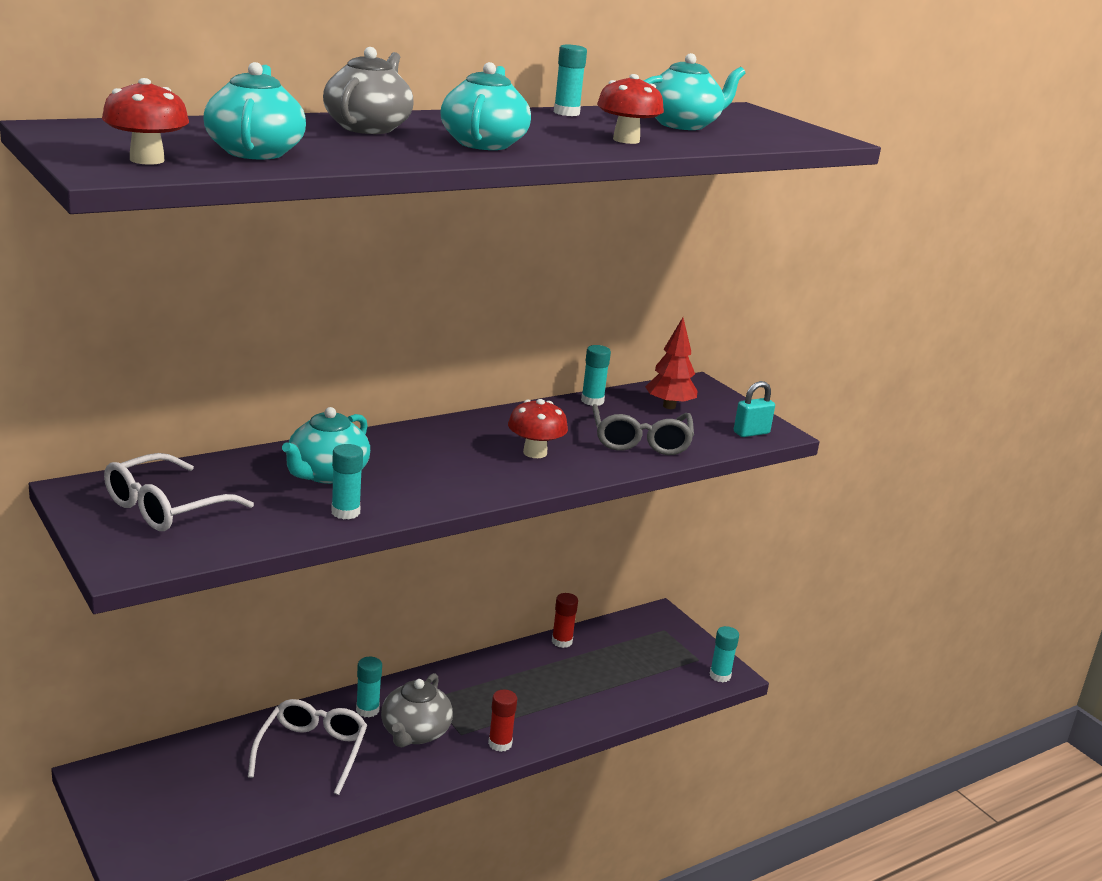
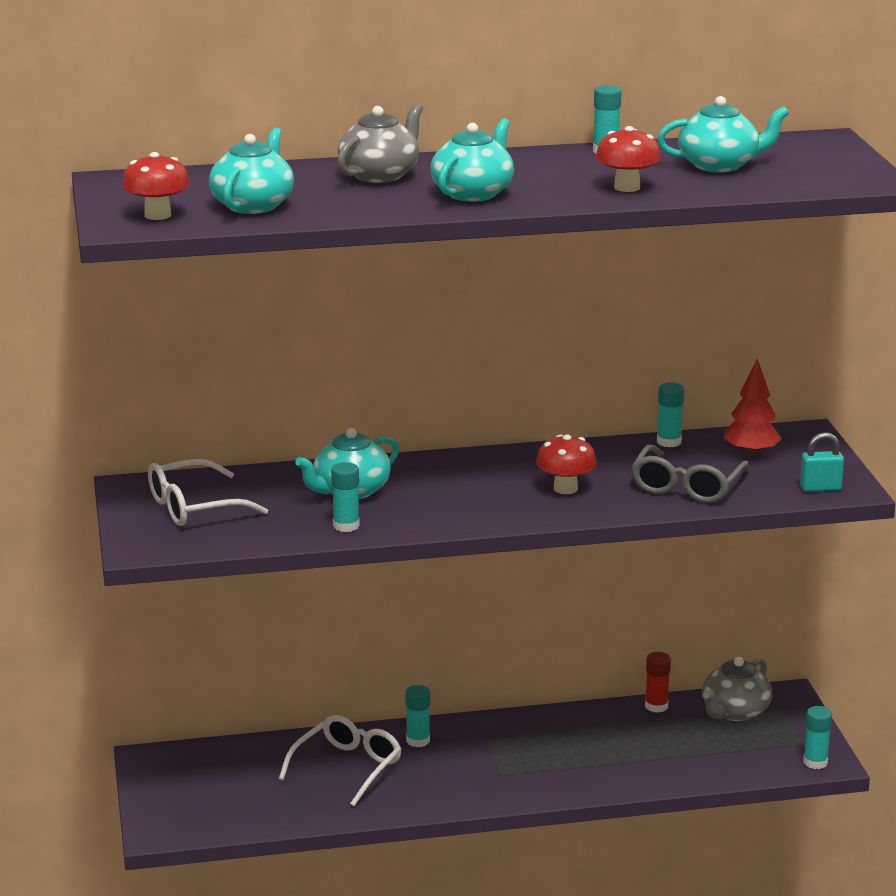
camera: 25 degrees right, 0 degrees up
grey teapot [381,673,453,748] -> grey teapot moved to [702,657,772,721]
red glue stick [488,690,517,752] -> none

